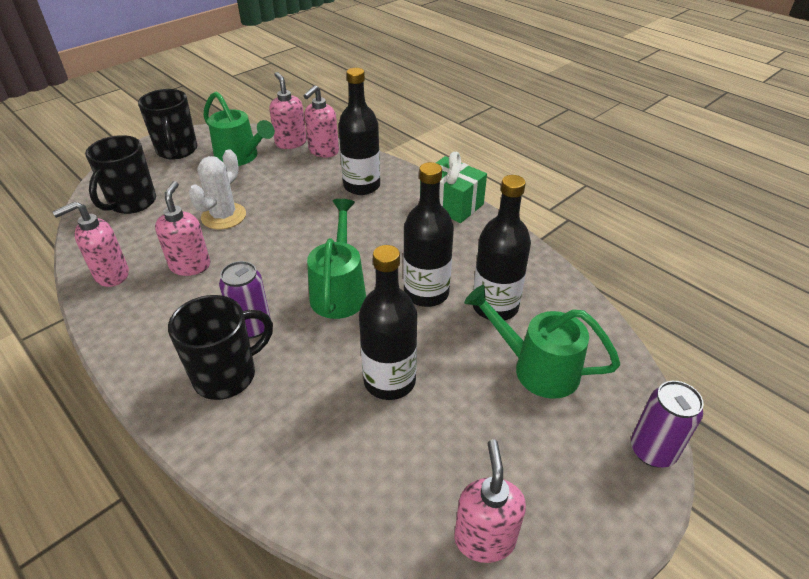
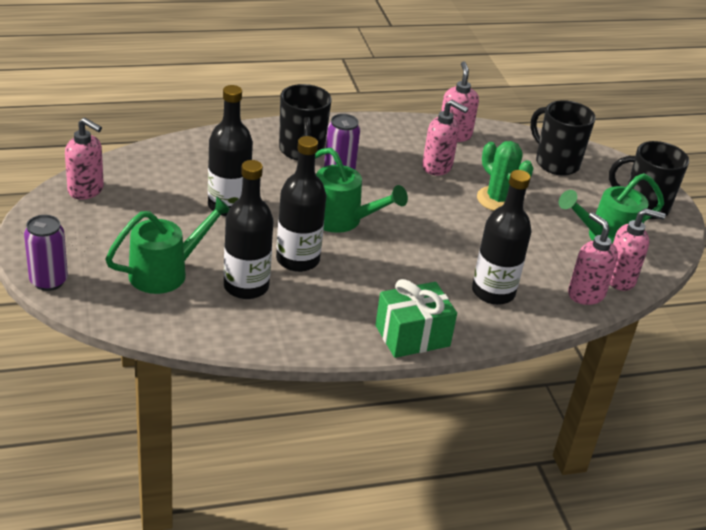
camera: 115 degrees right, 5 degrees down
white cactus [188,149,246,230] -> green cactus [477,141,533,211]

